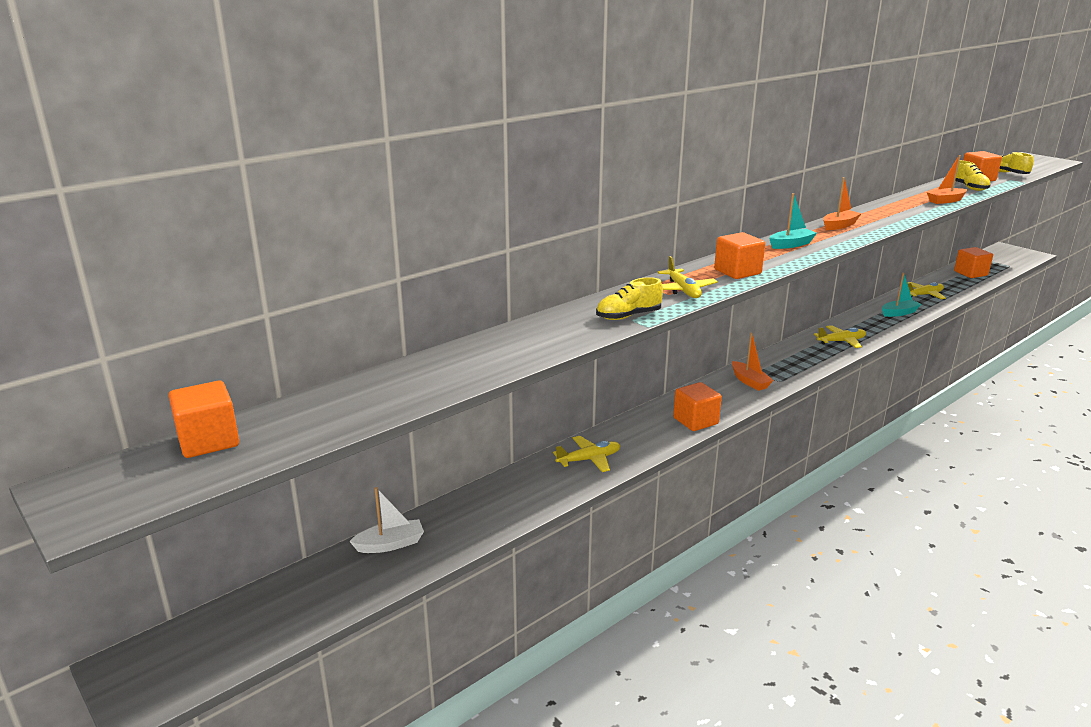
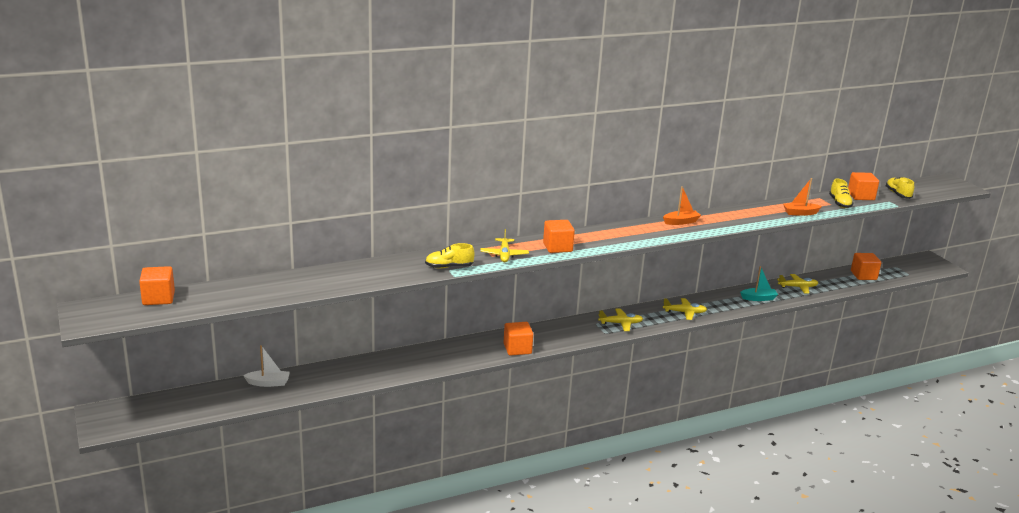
camera: 15 degrees right, 0 degrees up
yellow plane [553,436,621,472] -> yellow plane moved to [598,308,643,331]
orange boat [732,333,774,391] -> none
turquoise boat [769,193,817,249] -> none

